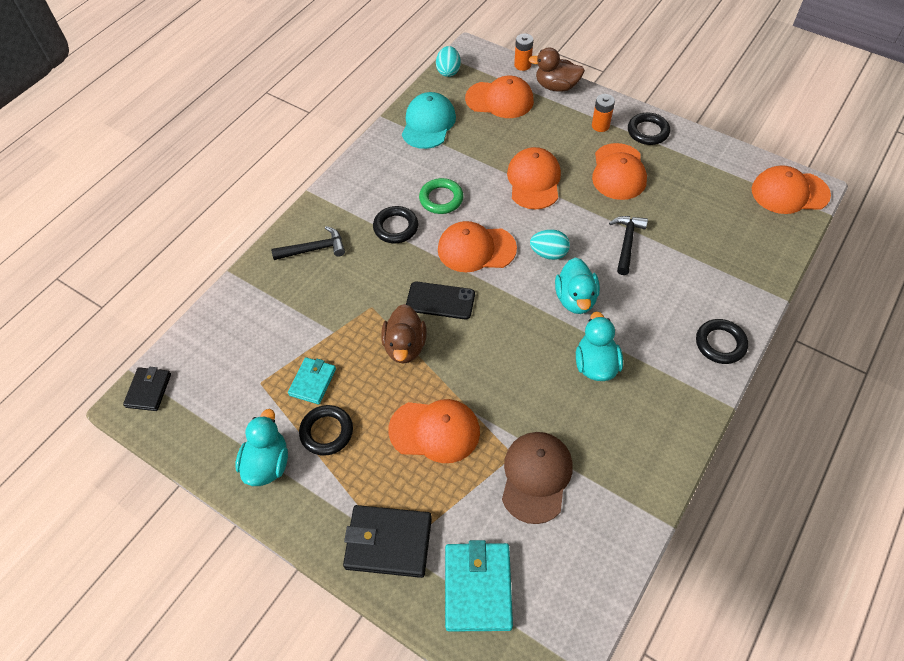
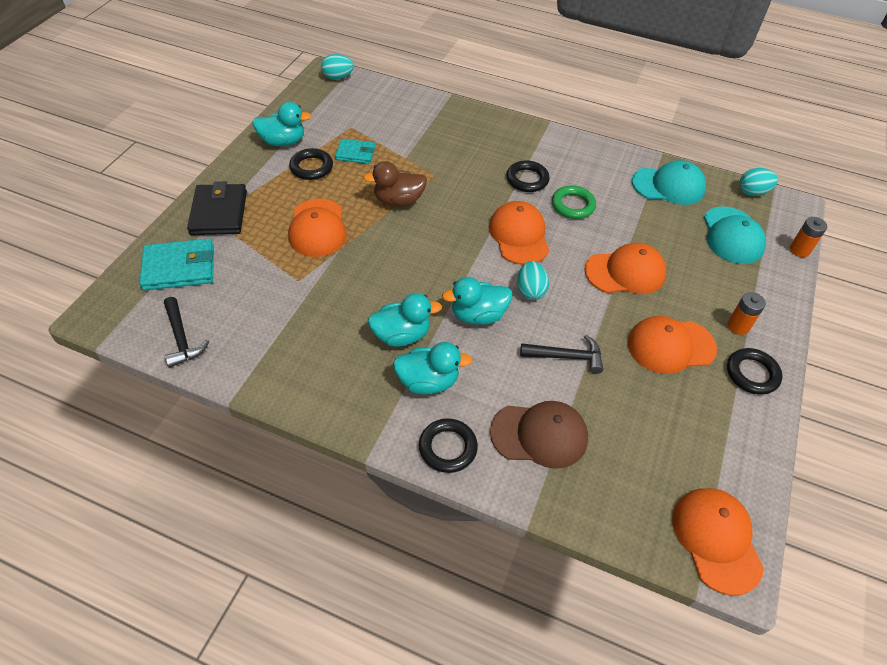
camera: 75 degrees right, 5 degrees down
black wallet [123,367,171,411] -> turquoise egg [321,54,354,80]
black hammer [271,226,345,260] -> black hammer moved to [164,297,209,368]
black phone [406,282,475,319] -> none
orange cap [465,76,534,118] -> turquoise cap [704,206,766,264]
brown cap [502,432,573,524] -> brown cap moved to [490,401,588,469]
brown duck [529,47,585,92] -> none
none -> turquoise duck [393,342,472,395]

